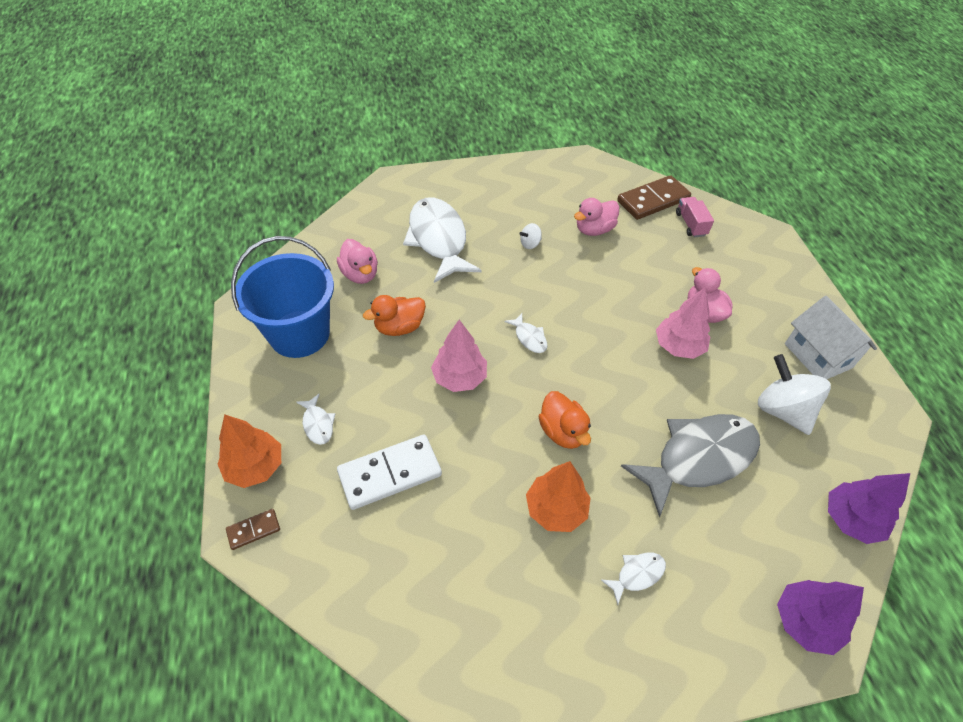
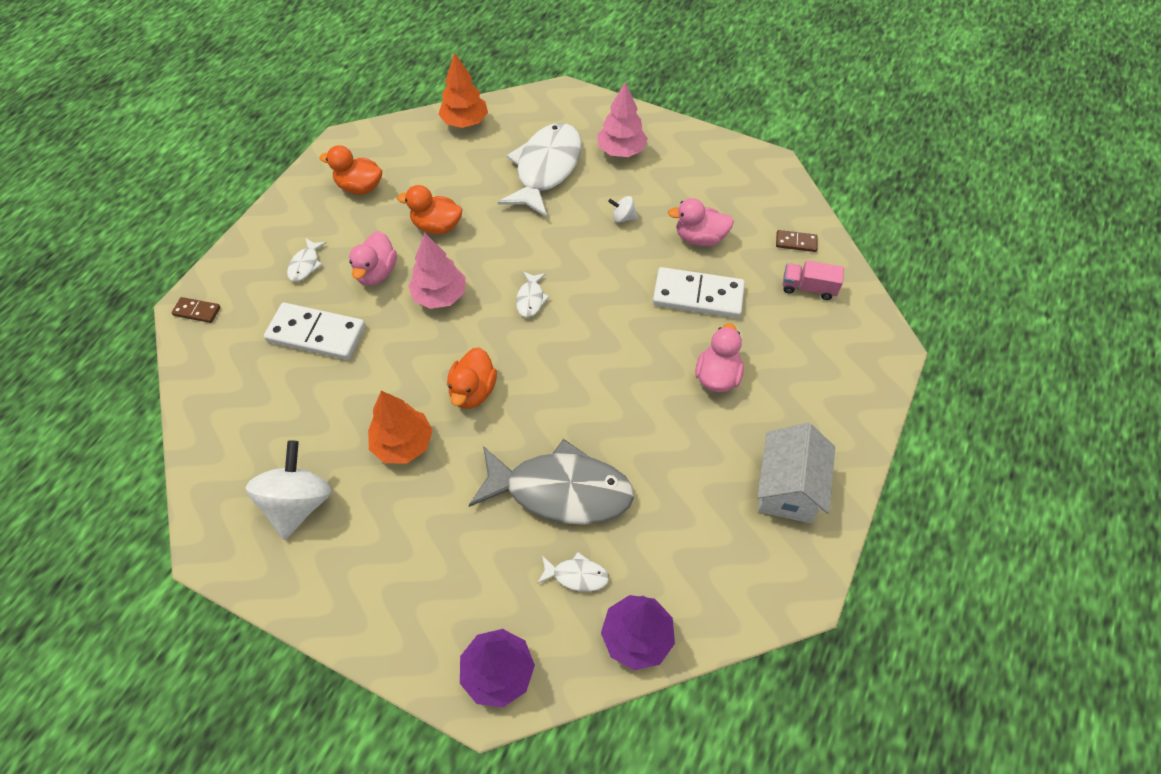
camera: 40 degrees right, 5 degrees up
orange tree [217,414,281,488] -> orange tree moved to [438,52,488,128]
blue bucket [231,236,334,358] -> orange duck [320,145,382,195]
pink duck [337,239,378,284] -> pink duck moved to [349,231,397,286]
white fish [601,552,666,605] -> white fish moved to [537,552,609,592]
brown domino [617,175,691,220] -> brown domino [776,230,818,252], size x0.48
pink tree [656,287,710,359] -> pink tree moved to [597,82,648,157]
pink truck [676,197,714,237] -> pink truck turned 105 degrees counterclockwise [783,261,844,300]
white spinning top [758,354,831,435] -> white spinning top moved to [245,440,331,540]
none -> white domino [653,267,745,318]

